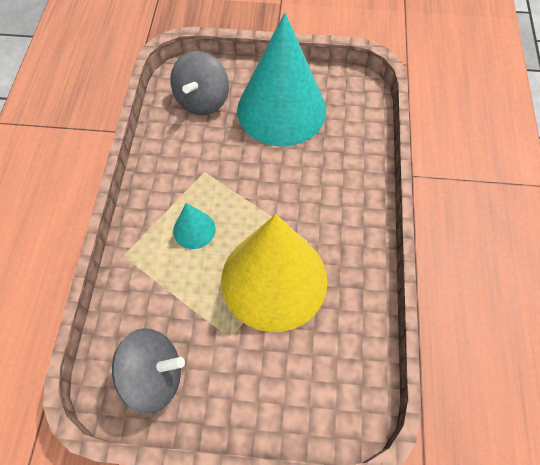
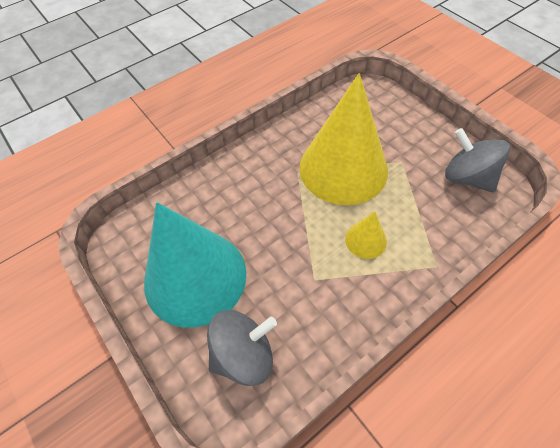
camera: 130 degrees left, 5 degrees down
turquoise cone [173,203,216,249] -> yellow cone [345,212,387,259]

